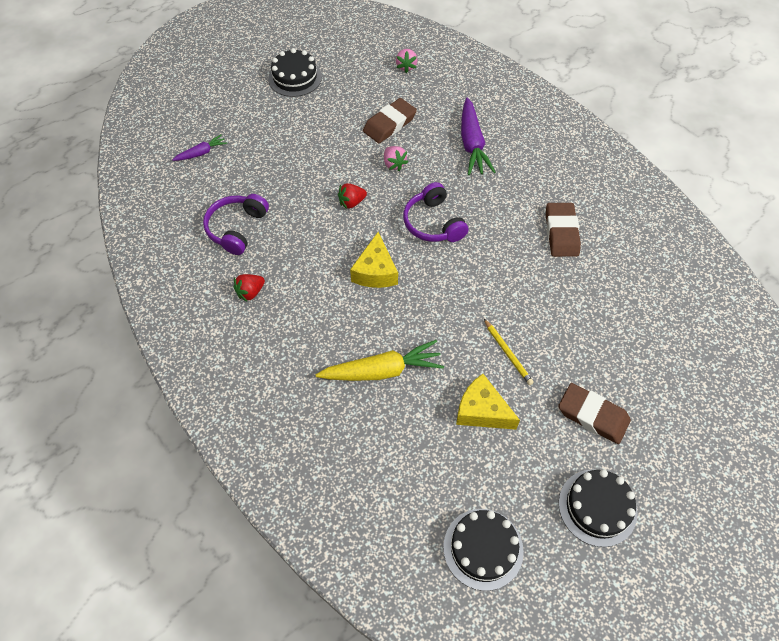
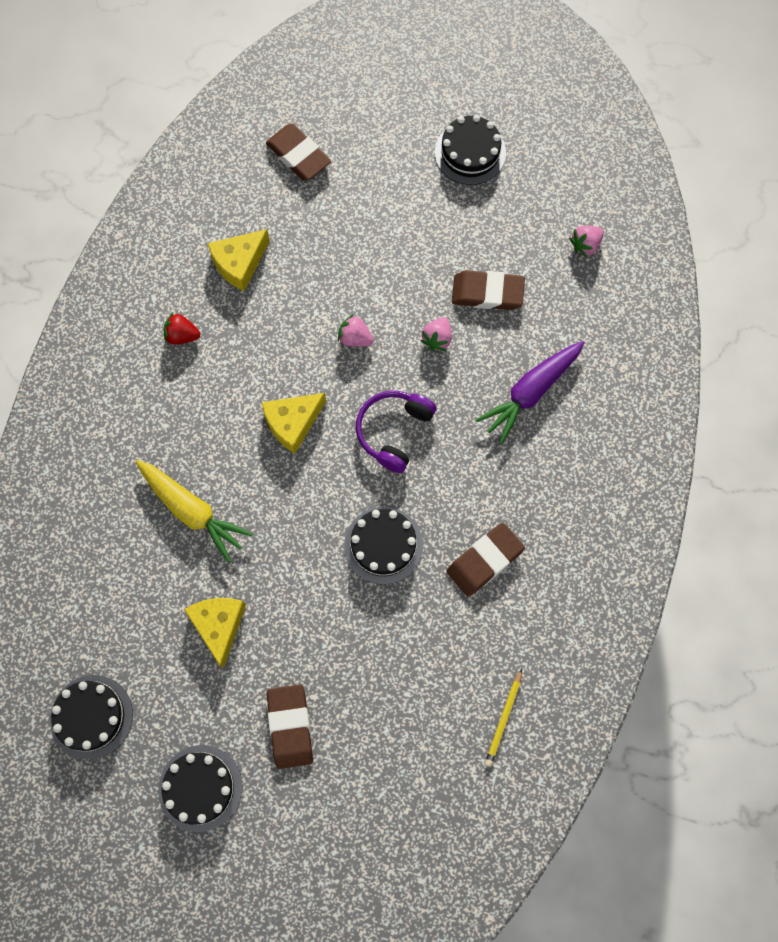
camera: 50 degrees right, 15 degrees up
purple carrot [172,134,227,161] -> brown eraser [266,124,331,180]
purple headphones [203,194,269,255] -> yellow cheese [207,229,270,291]
red strawberry [338,183,367,209] -> pink strawberry [338,314,374,347]
yellow pencil [484,319,534,385] -> yellow pencil moved to [485,669,522,767]
none -> black cake [344,507,423,584]

